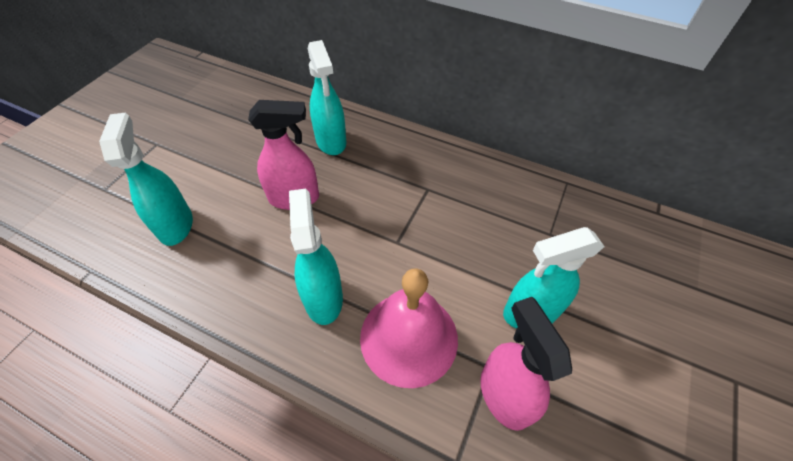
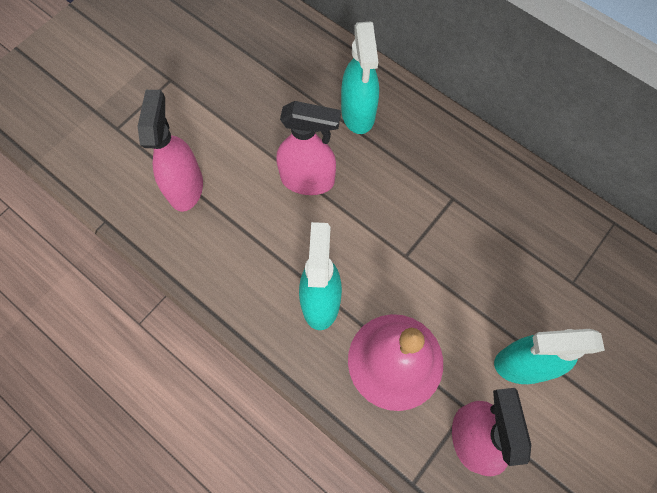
camera: 15 degrees right, 15 degrees up
turquoise spray bottle [99,112,193,246] -> pink spray bottle [138,90,203,212]

